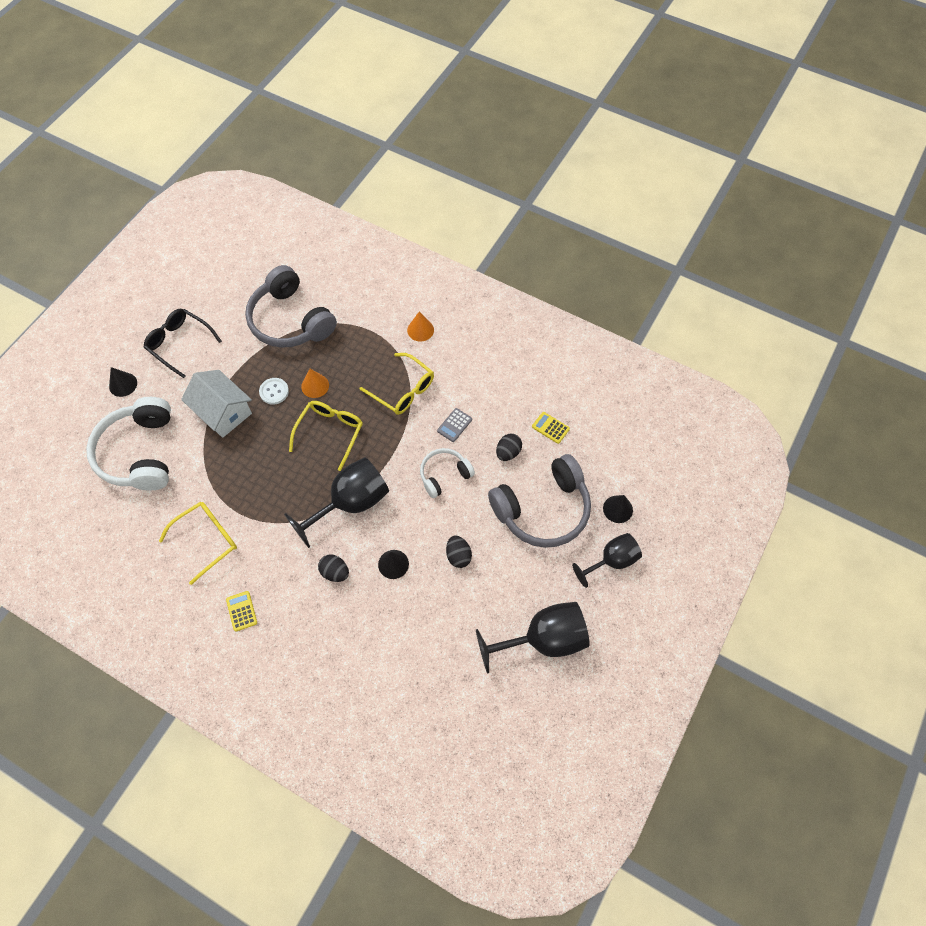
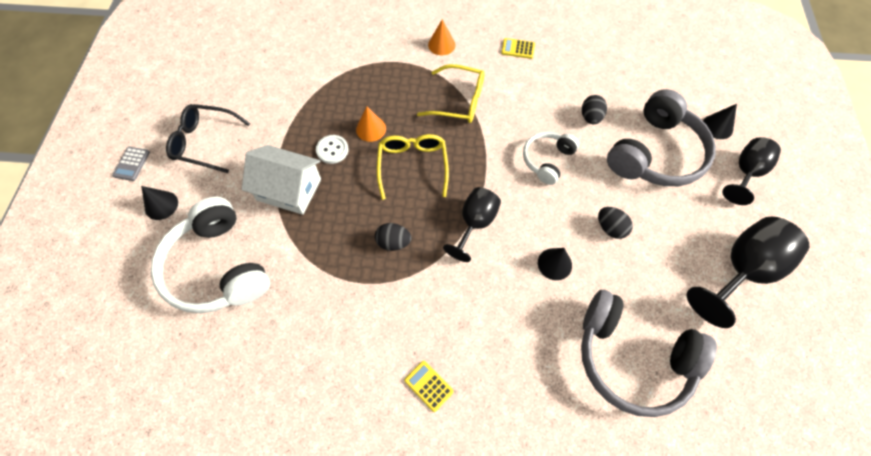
camera: 25 degrees left, 0 degrees up
yellow glasses [159,502,237,585] -> none
grey headphones [245,265,337,347] -> grey headphones moved to [581,290,717,417]
black goblet [284,457,389,548] -> black goblet [443,187,501,262], size x0.64
black egg [318,555,349,582] -> black egg moved to [375,223,411,251]
grey calculator [437,408,472,442] -> grey calculator moved to [112,147,150,181]
yellow calculator [532,412,570,444] -> yellow calculator moved to [501,38,535,59]

